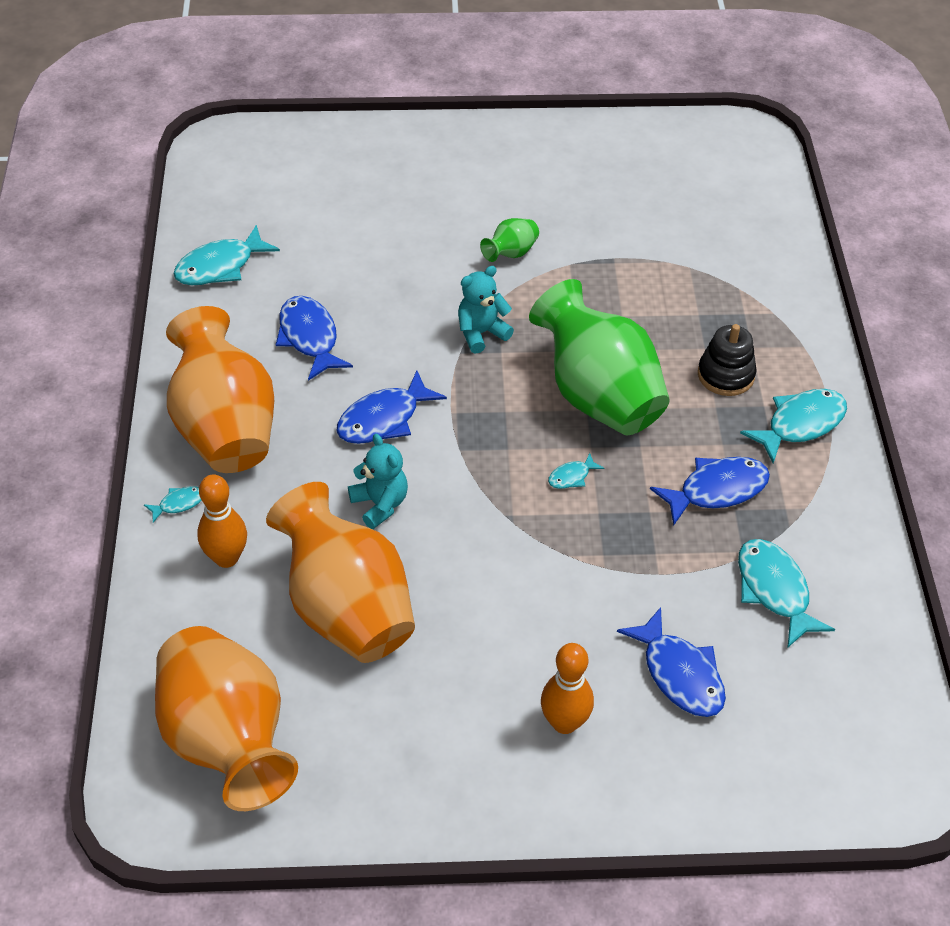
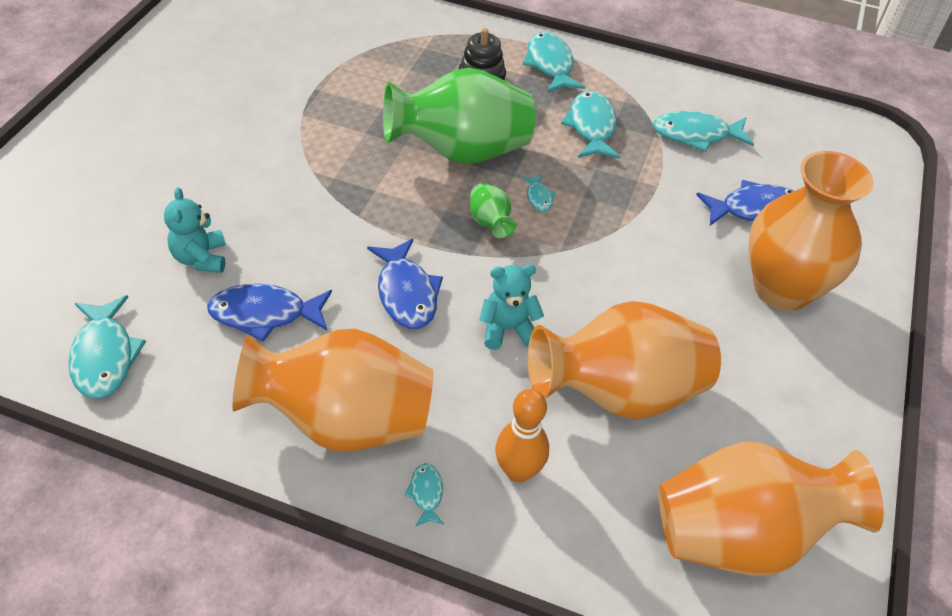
camera: 70 degrees left, 0 degrees up
turquoise teddy bear [458,266,514,354] -> turquoise teddy bear moved to [164,187,226,273]
green vase [480,218,539,262] -> green vase moved to [470,183,516,238]
orange bowling pin [541,643,594,734] -> orange vase [749,151,874,311]
blue fish [650,457,770,525] -> turquoise fish [561,91,620,159]

